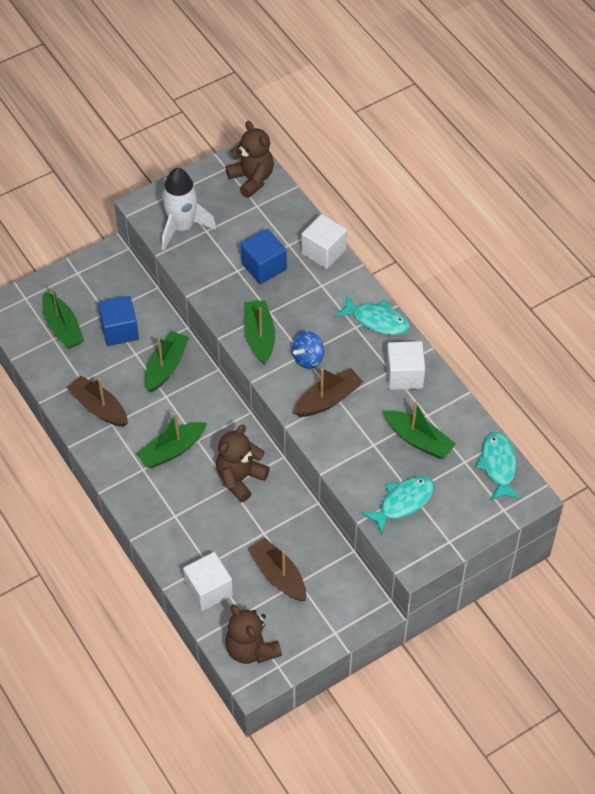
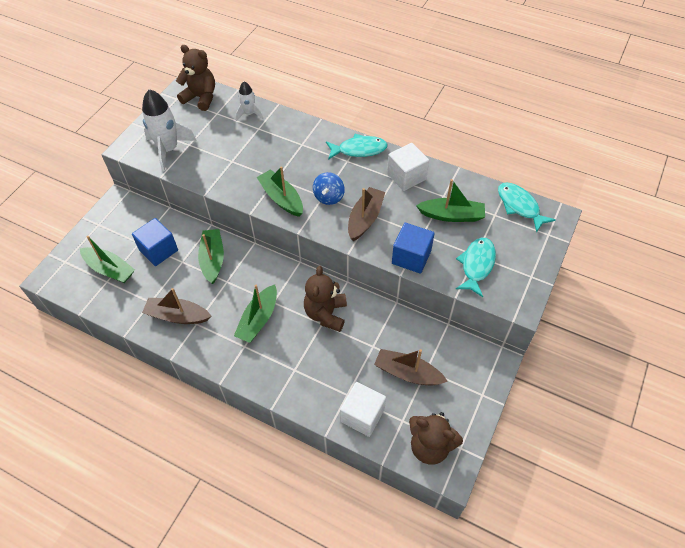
camera: 30 degrees left, 0 degrees up
blue cube [241,229,287,284] -> blue cube moved to [392,223,435,274]
white cube [301,214,347,269] -> none
none -> white rocket [236,81,264,121]

